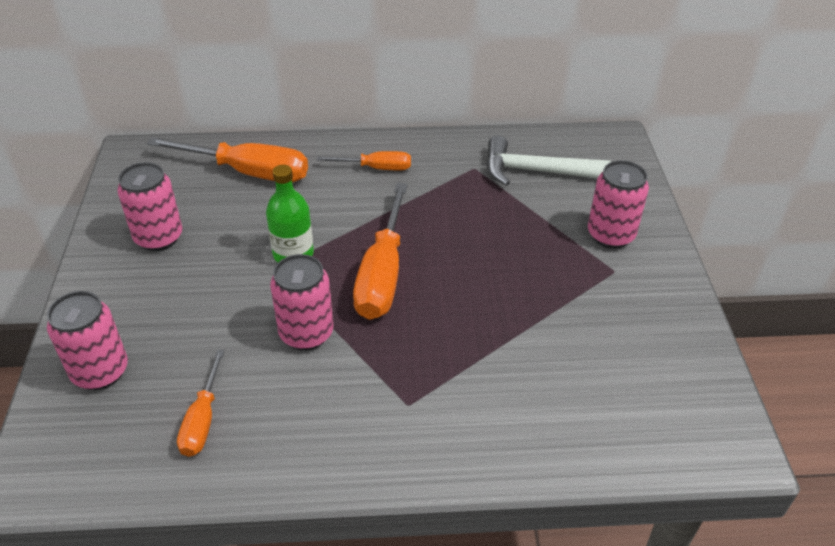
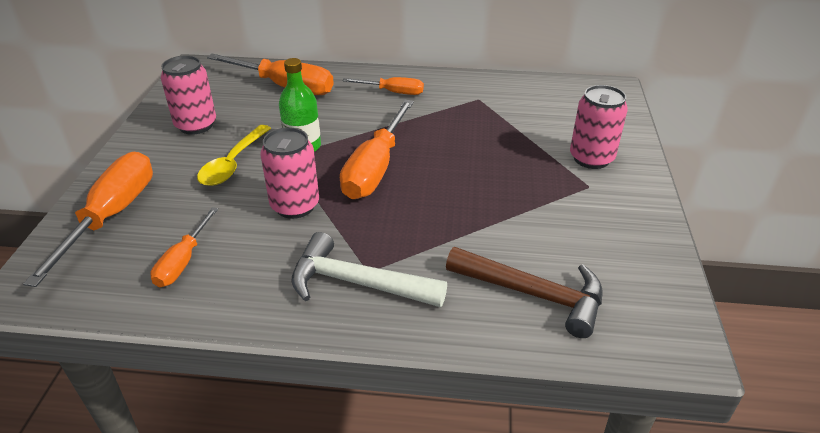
camera: 10 degrees right, 5 degrees down
pink can [47,291,128,390] -> orange screwdriver [23,152,153,287]
white hammer [487,136,611,186] -> white hammer moved to [291,232,447,307]
none -> yellow spoon [197,125,271,186]
none -> brown hammer [446,247,603,338]

